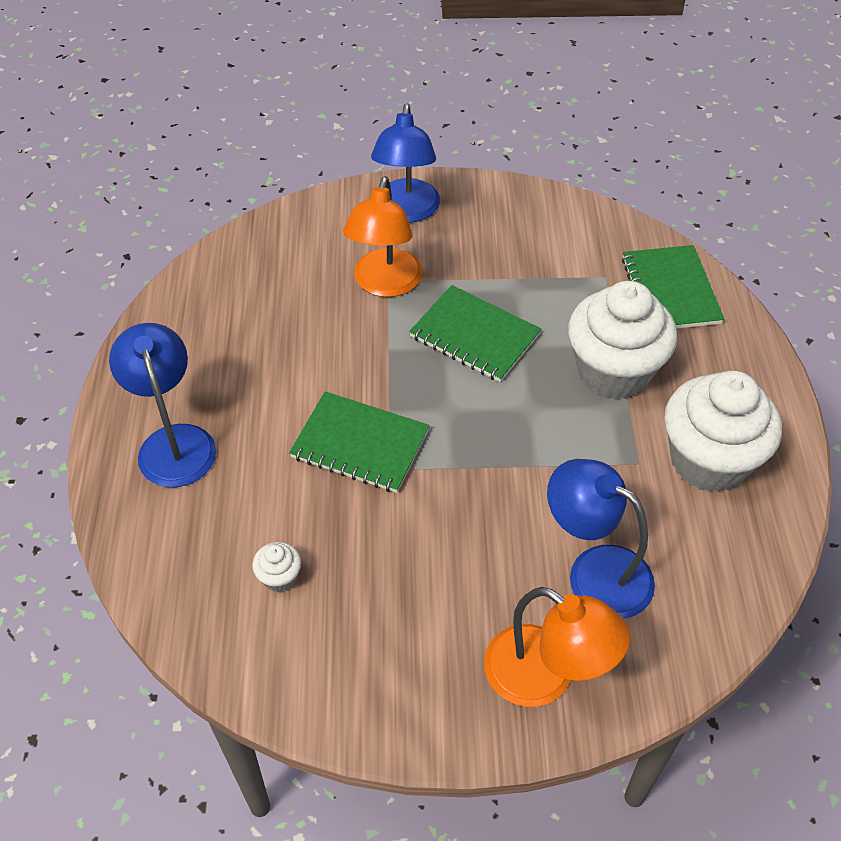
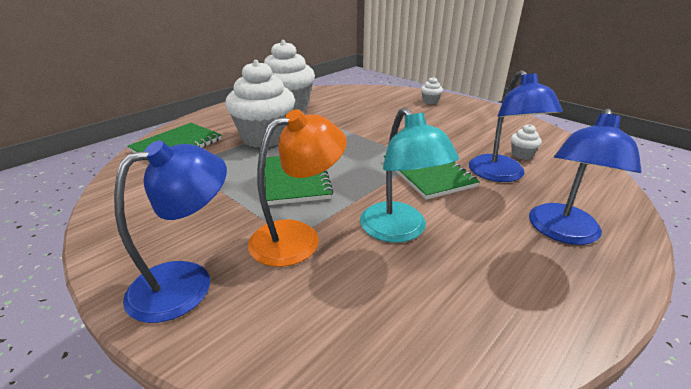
camera: 135 degrees left, 20 degrees down
orange lamp [484,587,630,707] -> white cupcake [421,77,443,104]
blue lamp [547,459,655,619] -> blue lamp moved to [469,70,563,182]
none -> turquoise lamp [360,107,459,243]

